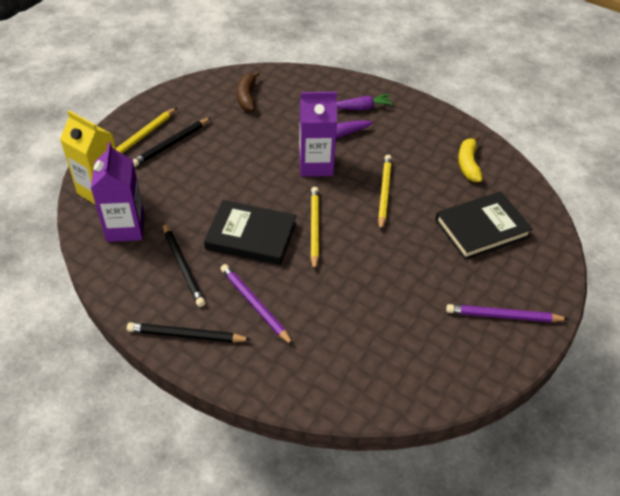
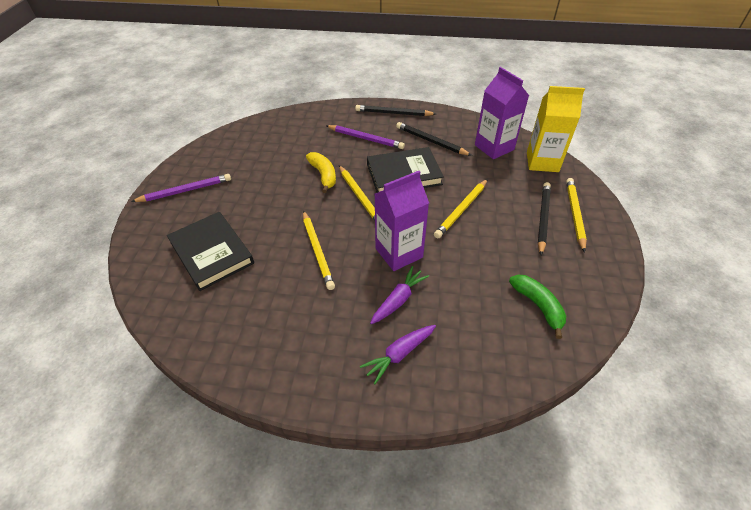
camera: 155 degrees right, 0 degrees up
black pencil [127,322,251,343] -> black pencil turned 150 degrees counterclockwise [355,105,436,116]
brown banana [237,71,260,112] -> green banana [509,274,566,339]
black book [435,191,533,260] -> black book turned 75 degrees counterclockwise [167,212,254,291]
yellow banana [458,136,483,182] -> yellow banana moved to [306,152,336,193]
none -> yellow pencil [434,179,488,238]

